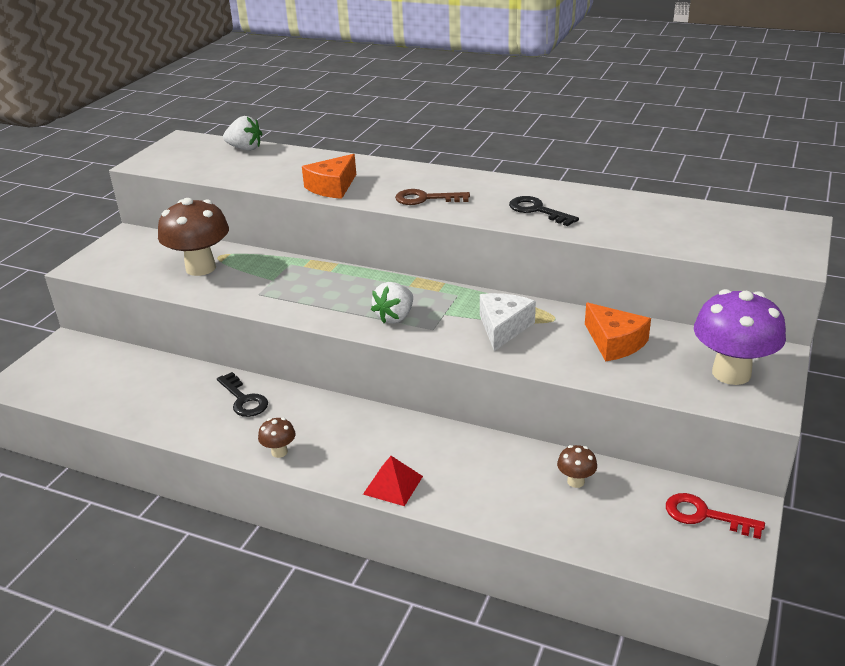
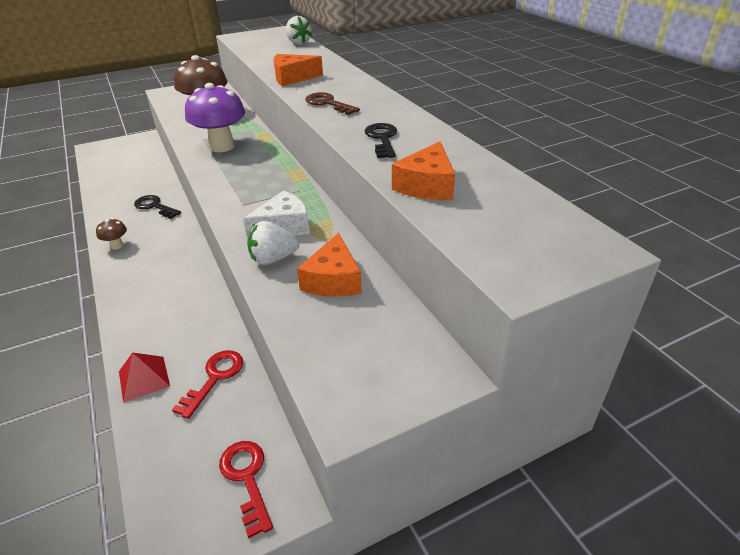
camera: 40 degrees right, 5 degrees up
black key [217,372,268,417] -> black key turned 120 degrees clockwise [134,195,181,219]
red pyramid [363,456,423,506] -> red pyramid moved to [119,352,170,403]
white strawberry [371,282,413,324] -> white strawberry moved to [247,221,300,265]
brown mushroom [557,445,597,488] -> red key [172,350,243,419]
purple mushroom [694,289,786,385] -> purple mushroom moved to [185,83,245,152]
none -> orange cheese [392,141,455,200]

